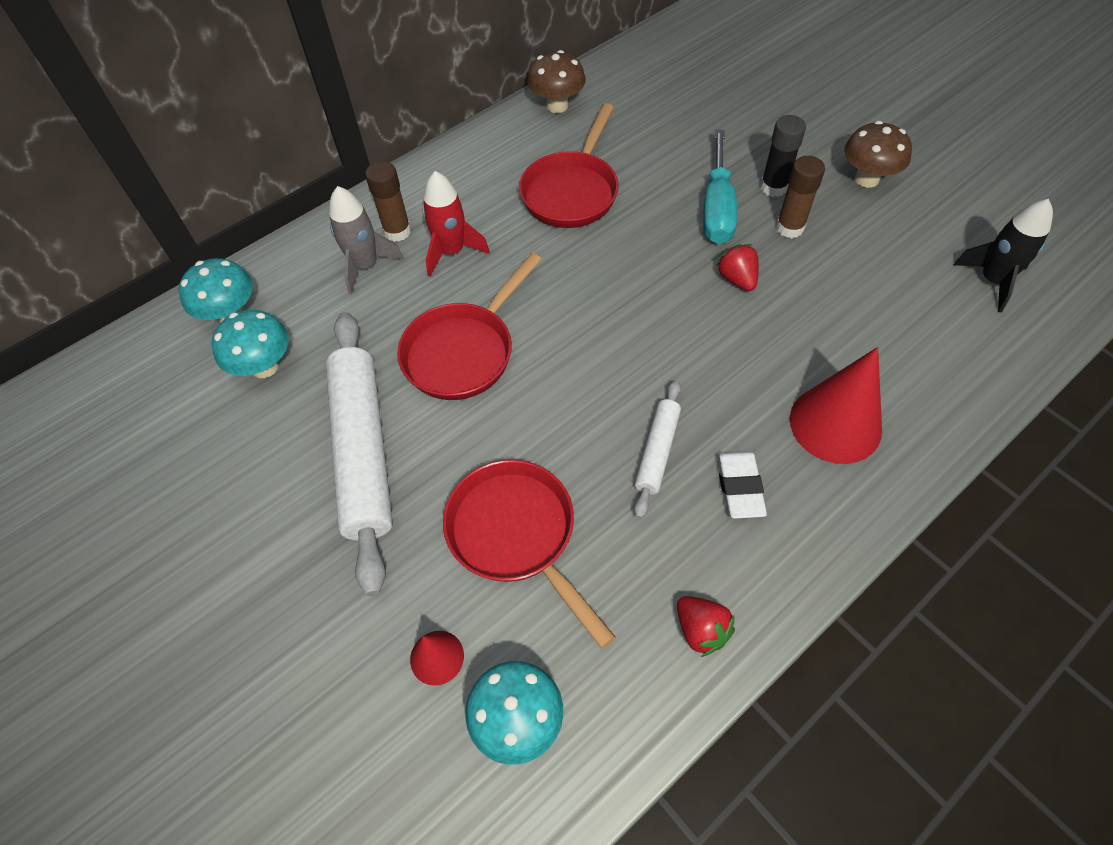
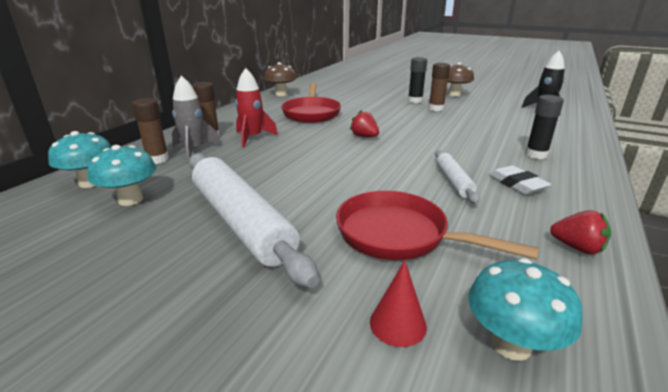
camera: 25 degrees left, 30 degrees down
red pan [397,253,542,400] -> none
turquoise screwdriver [703,130,737,244] -> none
red strawberry [716,244,759,291] -> red strawberry moved to [350,110,379,137]
red cone [790,347,882,464] -> black glue stick [525,95,564,159]
none -> brown glue stick [132,98,169,164]

